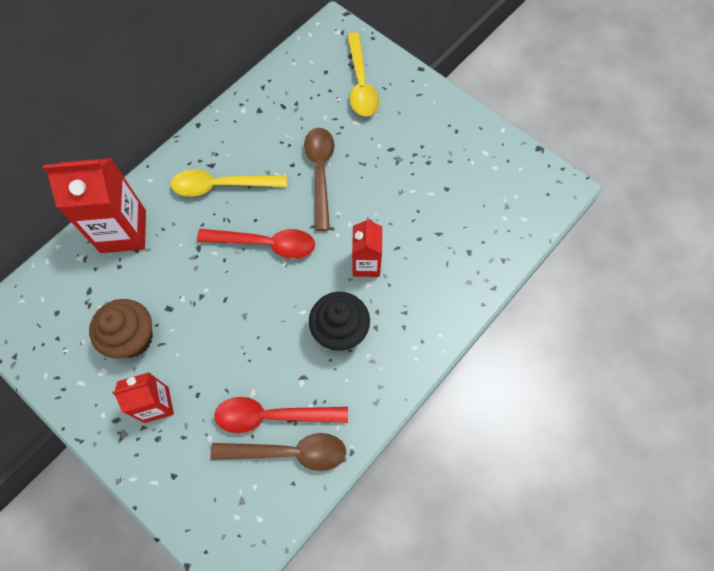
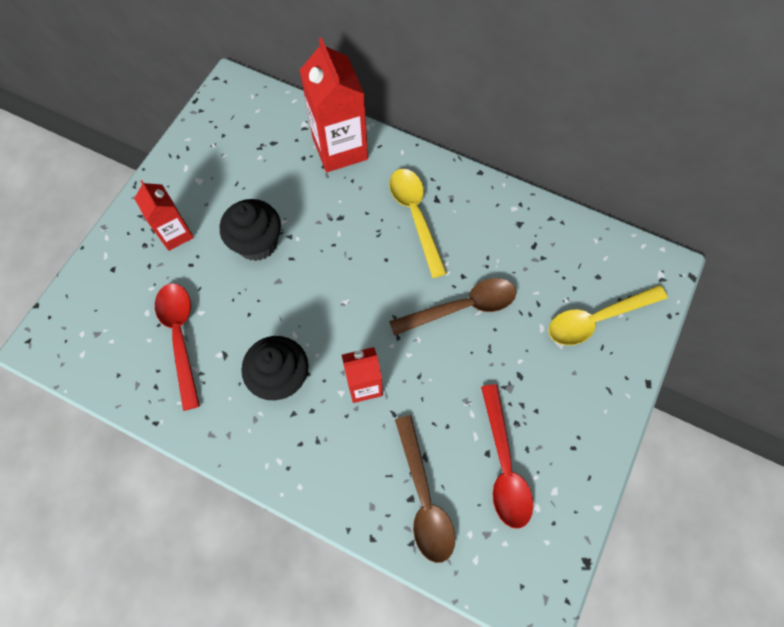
camera: 75 degrees right, 0 degrees up
brown cupcake [89,299,153,358] -> none
red spoon [197,229,315,259] -> red spoon moved to [481,384,533,529]
brown spoon [211,433,346,471] -> brown spoon moved to [395,415,455,563]
none -> black cupcake [220,199,281,261]

